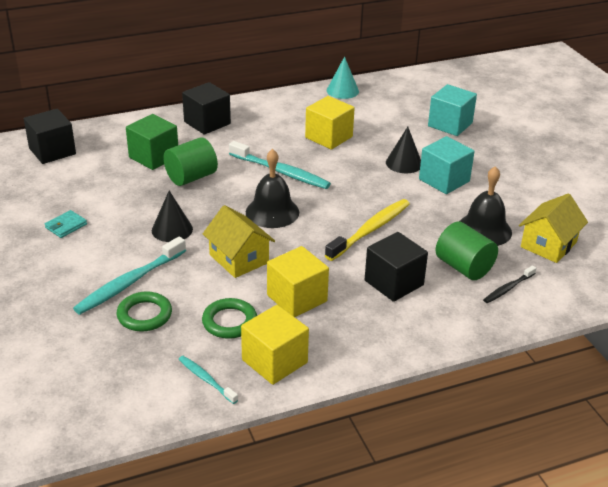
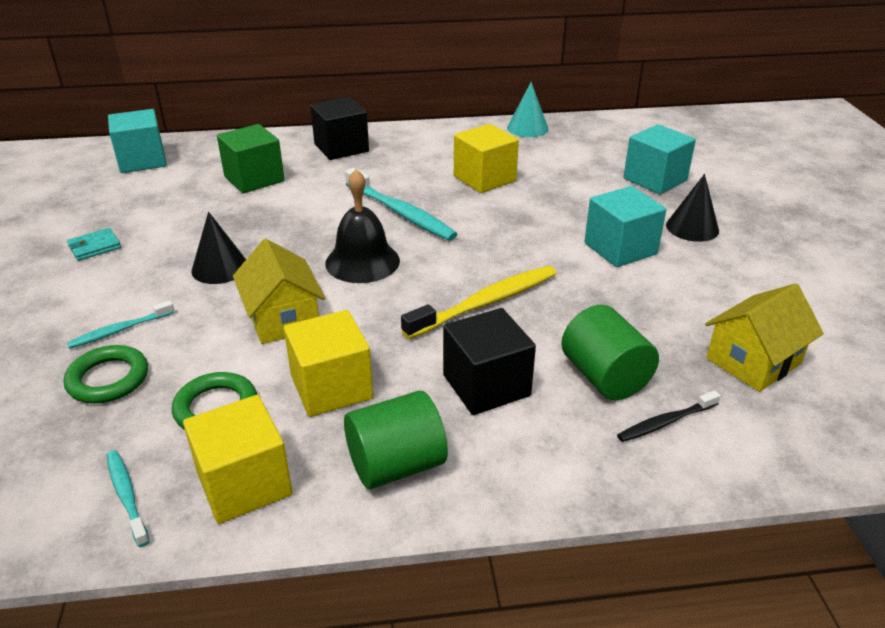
camera: 15 degrees right, 0 degrees up
black cube [24,109,76,164] -> turquoise cube [108,109,167,173]
turquoise toothbrush [73,237,186,315] -> turquoise toothbrush [67,300,175,349], size x0.55
green cylinder [163,137,218,186] -> green cylinder moved to [344,391,448,489]
black cone [386,127,421,174] -> black cone moved to [666,174,719,242]
black bell [459,166,512,246] -> none

